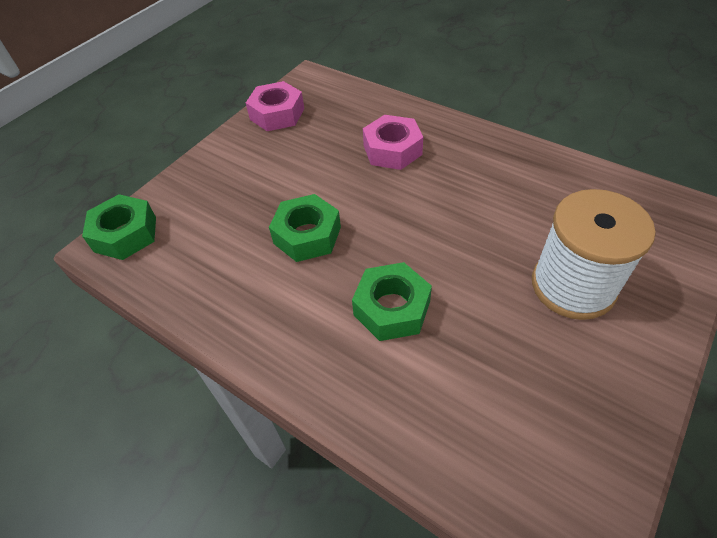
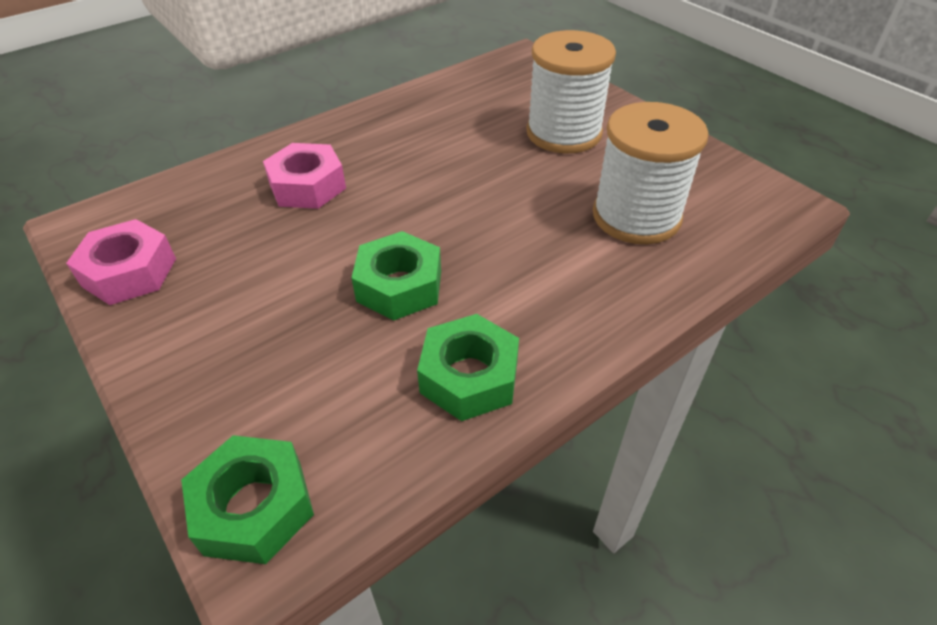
camera: 75 degrees left, 5 degrees down
green nut [352,262,432,341] -> green nut moved to [417,314,519,421]
none -> white spool [593,102,709,244]

